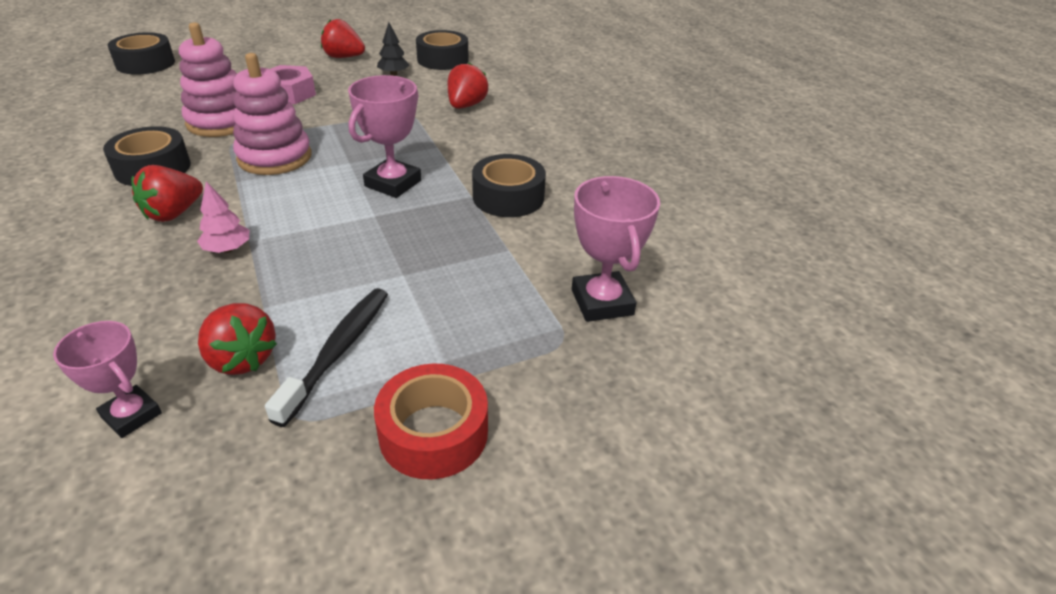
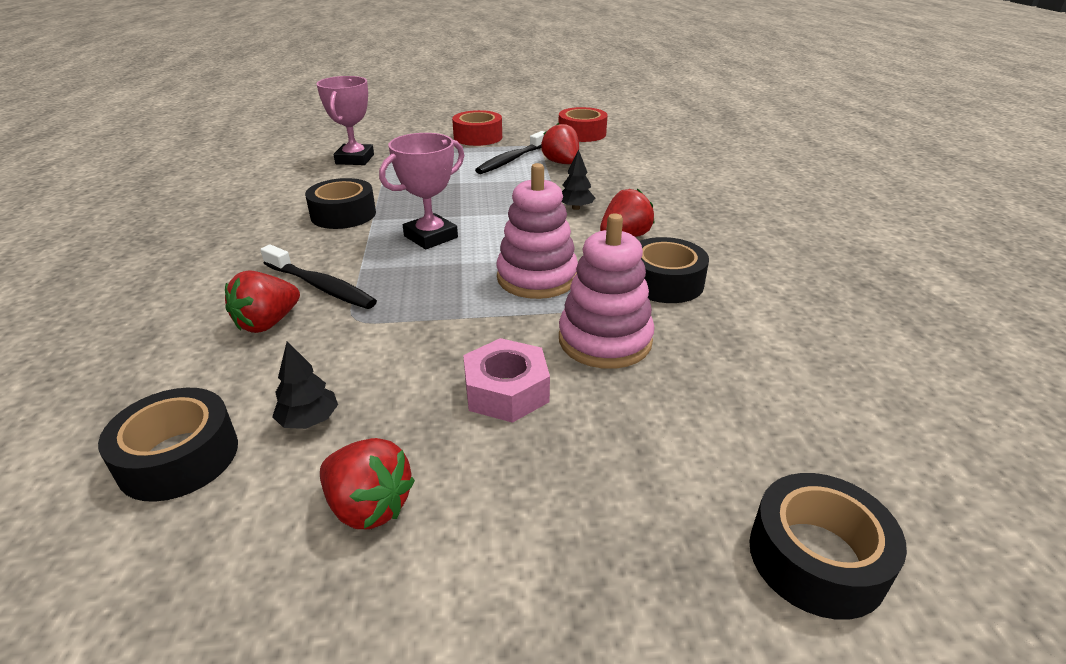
camera: 160 degrees left, 5 degrees down
pink trophy [53,321,162,438] -> none
pink tree [197,181,249,253] -> black tree [562,149,595,210]
none -> black toothbrush [260,245,377,309]
none -> red tape [559,107,608,142]

